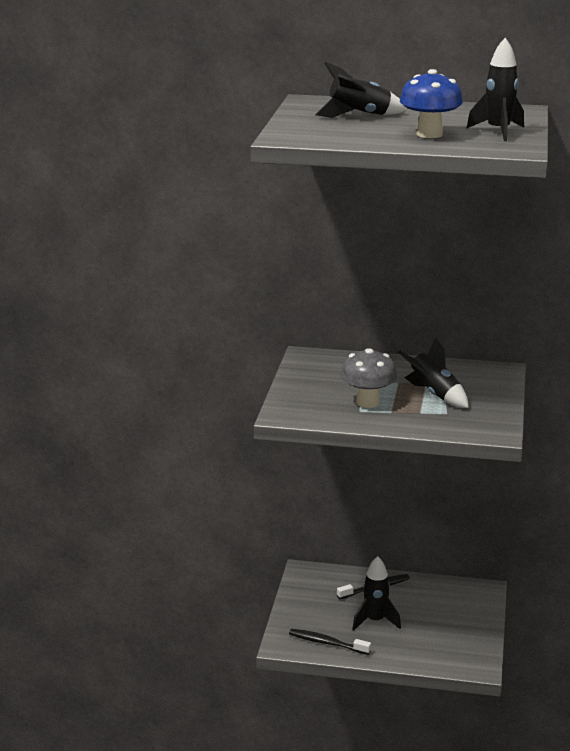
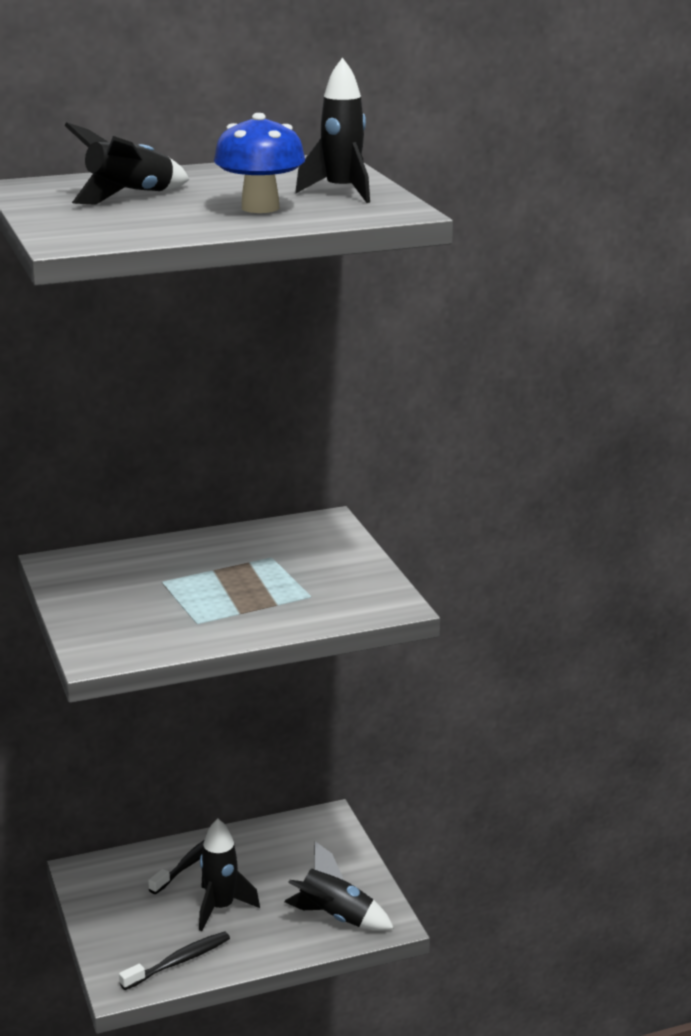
camera: 30 degrees left, 0 degrees up
black toothbrush [289,629,371,655] -> black toothbrush turned 150 degrees clockwise [119,931,230,990]
grey mushroom [340,348,397,408] -> none
black rocket [398,337,469,408] -> black rocket moved to [284,841,394,930]

